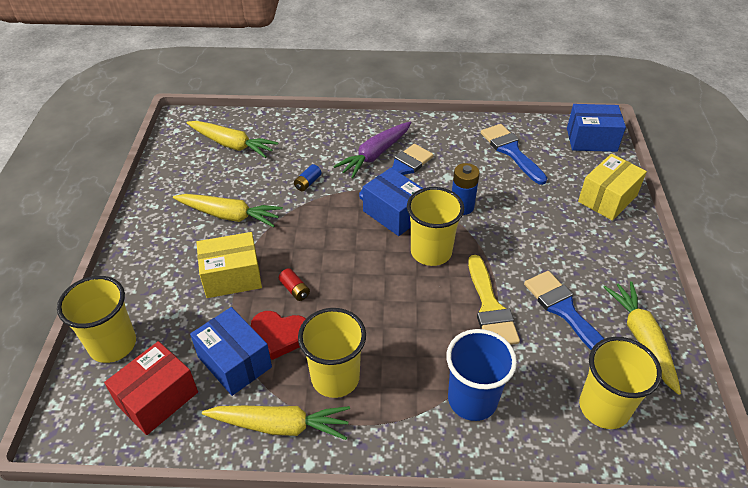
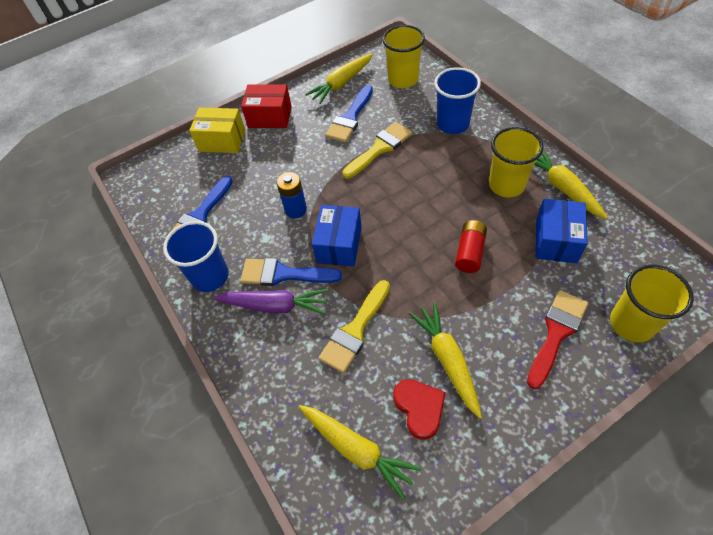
camera: 120 degrees left, 10 degrees up
red box [104,341,198,435] -> red box moved to [241,84,292,128]
yellow carrot [186,121,278,158] -> yellow carrot turned 135 degrees clockwise [299,405,421,500]
yellow box [196,232,262,298] -> none
red heart [251,311,306,360] -> red heart moved to [393,379,446,440]
red battery [279,268,310,301] -> red battery [455,220,487,273], size x1.64
blue battery [294,164,321,191] -> yellow brush [319,280,390,373]
yellow cup [407,187,464,266] -> none
blue box [567,104,626,152] -> none
none -> blue cup [163,221,229,292]
none -> red brush [527,290,588,389]

